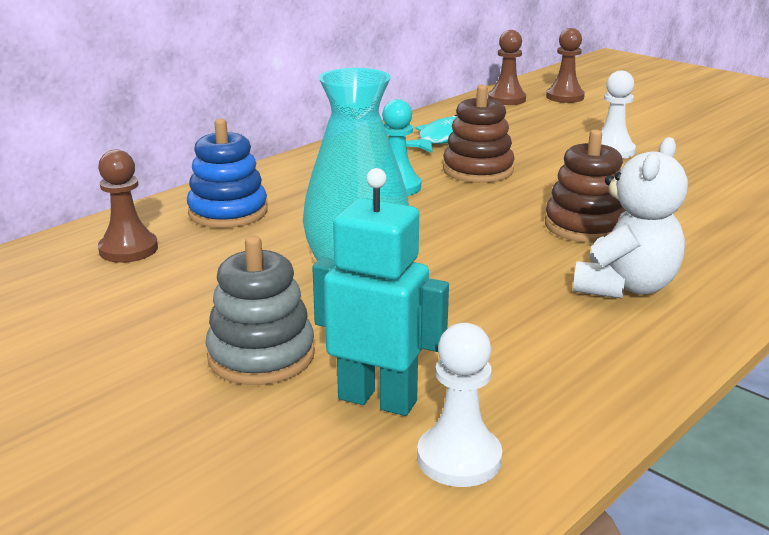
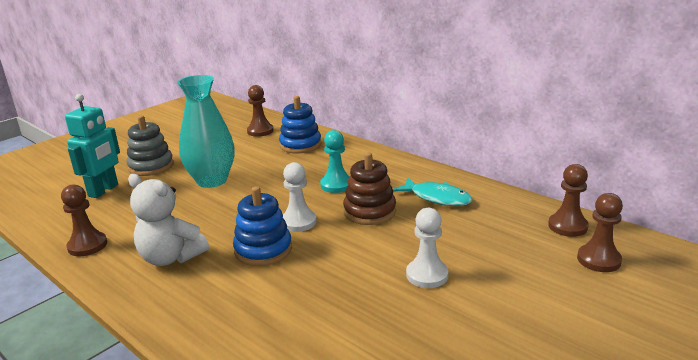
camera: 90 degrees right, 0 degrees up
white pawn [417,323,502,487] -> white pawn moved to [283,162,317,232]
brown stacking toy [545,129,626,243] -> blue stacking toy [233,186,292,266]
none -> brown pawn [61,185,107,256]

